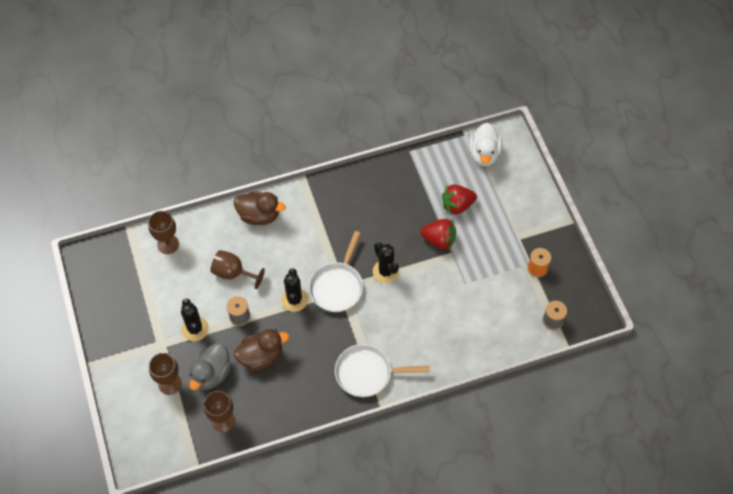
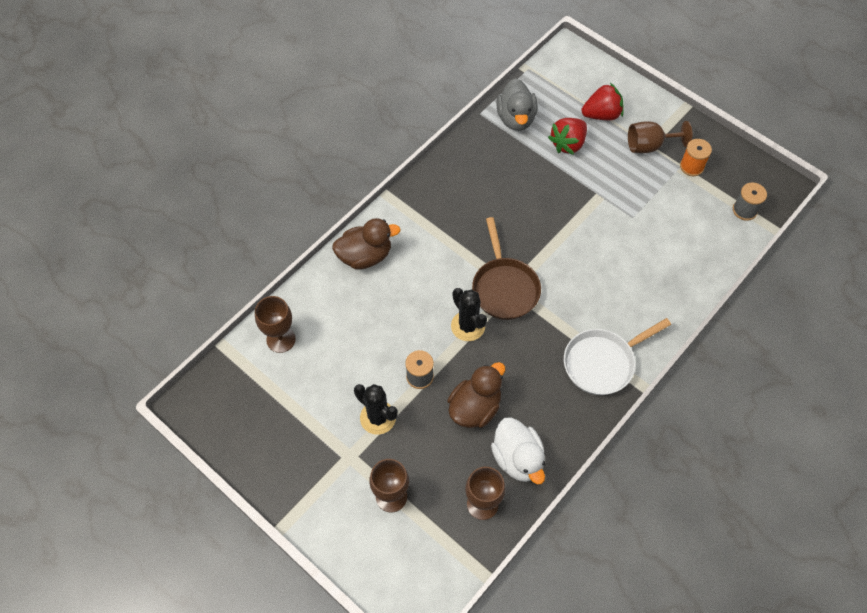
camera: 30 degrees left, 0 degrees up
grey duck [189,343,232,390] -> grey duck moved to [496,78,538,131]
brown goblet [210,250,265,289] -> brown goblet moved to [628,121,692,153]
white pan [309,231,363,312] -> brown pan [472,217,541,320]
black cactus [373,242,399,283] -> none
red strawberry [420,219,456,250] -> red strawberry moved to [581,83,624,120]
white duck [469,123,502,166] -> white duck moved to [491,417,545,484]

